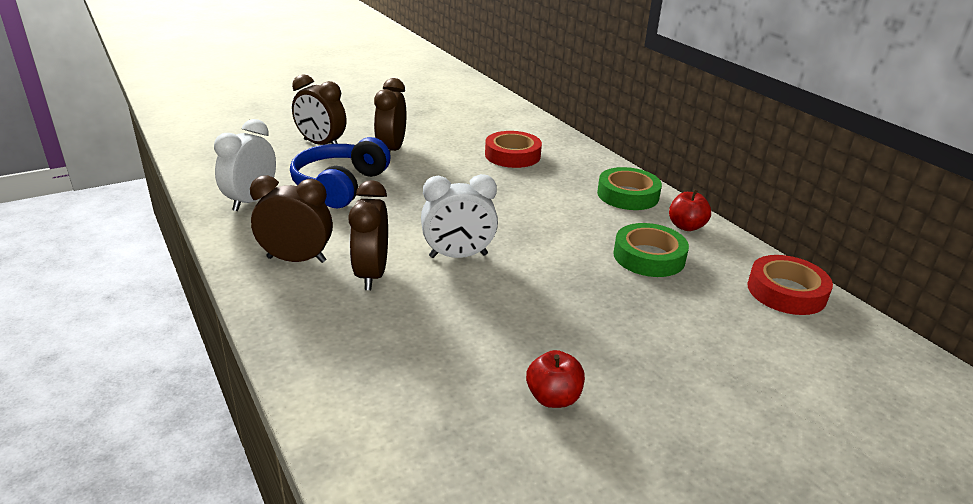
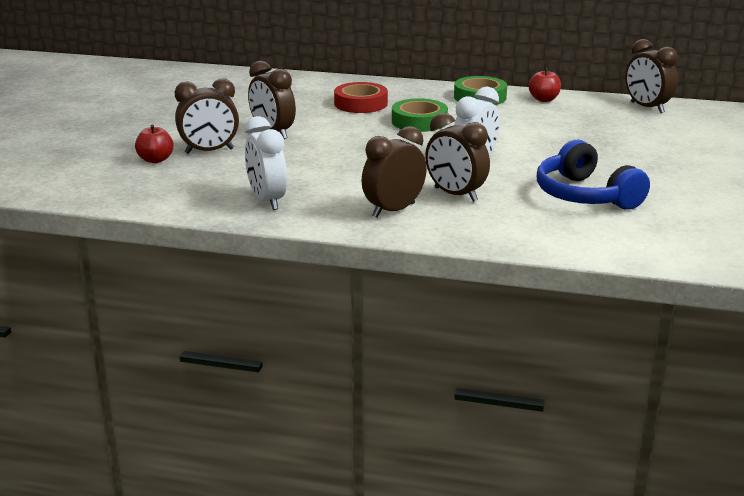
camera: 45 degrees left, 5 degrees down
blue headphones [290,137,391,208] -> blue headphones moved to [537,140,650,210]
red apple [526,350,585,408] -> red apple moved to [135,125,174,163]
green tape [613,223,689,277] -> green tape moved to [392,99,448,132]
red tape [747,255,833,315] -> brown clock [625,39,678,113]

